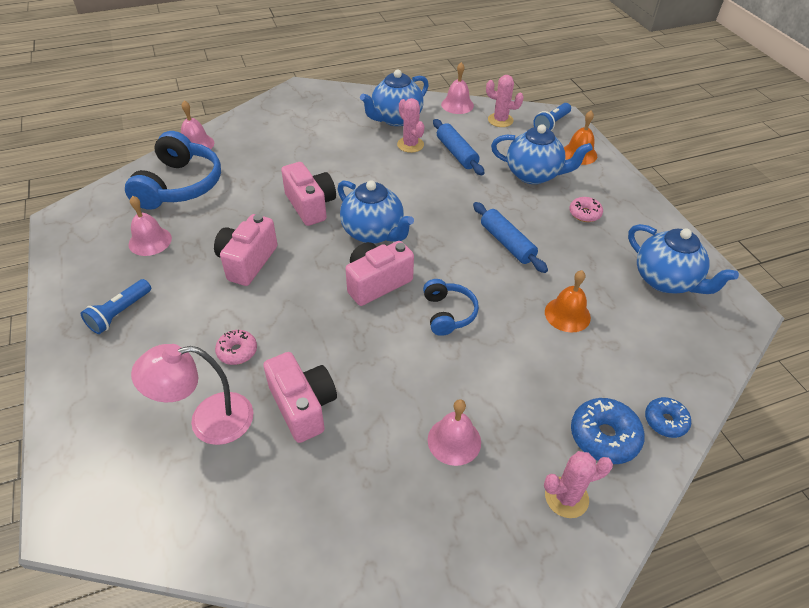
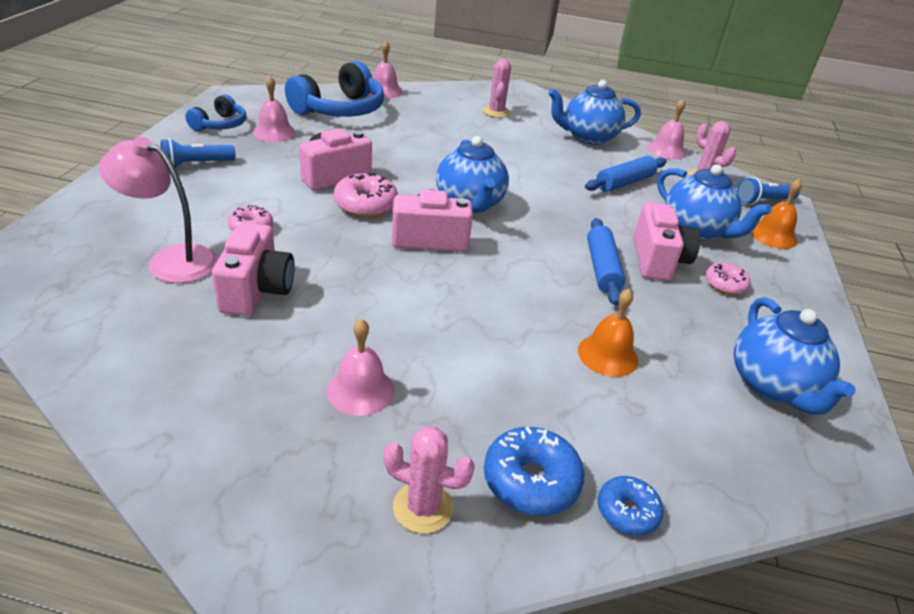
camera: 30 degrees right, 10 degrees down
pink camera [281,162,336,226] -> pink camera moved to [634,202,700,281]
pink cactus [397,98,424,153] -> pink cactus moved to [483,59,511,118]
blue headphones [423,279,479,336] -> blue headphones moved to [185,94,246,131]
blue rolling pin [433,119,484,175] -> blue rolling pin turned 45 degrees clockwise [585,156,667,192]
none -> pink donut [334,172,398,217]

